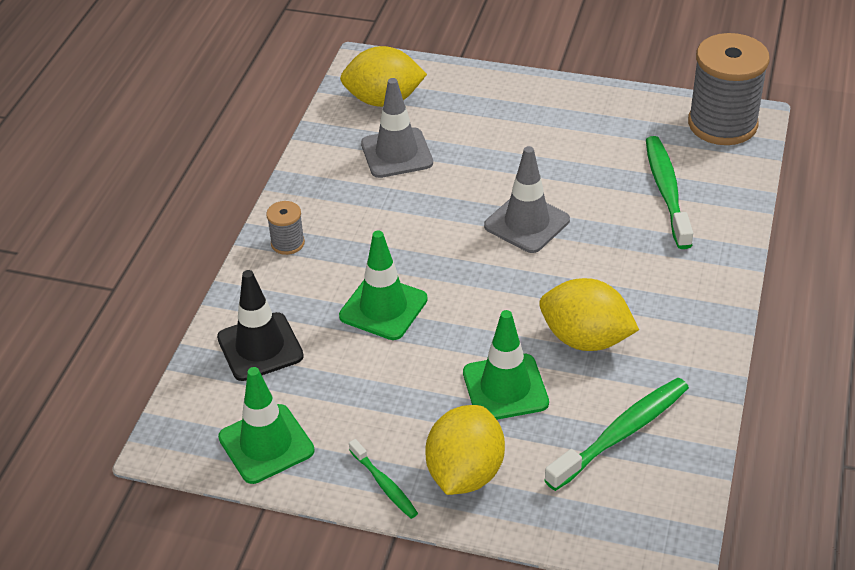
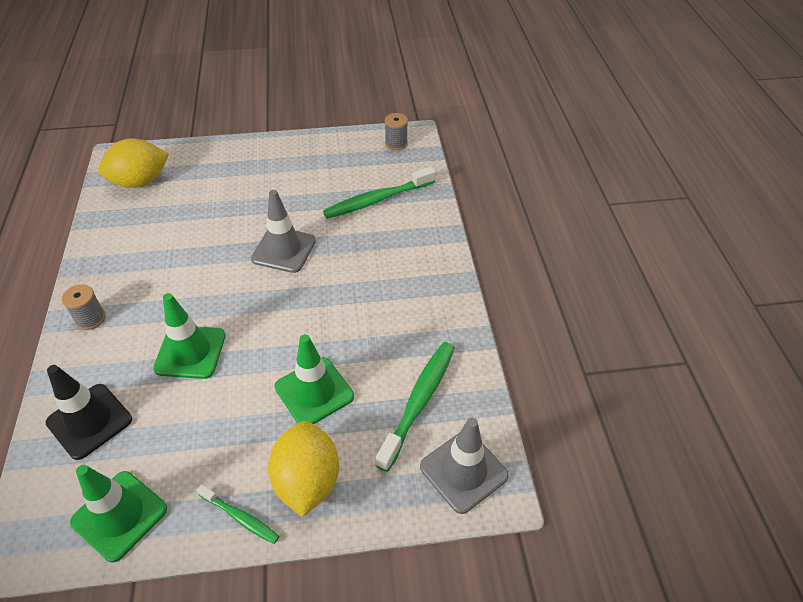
camera: 25 degrees left, 5 degrees up
grey traffic cone [361,78,433,178] -> grey traffic cone moved to [420,418,509,514]
yellow lemon [539,278,639,351] -> none
green toothbrush [646,136,693,249] -> green toothbrush turned 90 degrees counterclockwise [323,166,436,219]
grey spool [688,33,770,145] -> grey spool [385,113,408,150], size x0.45

